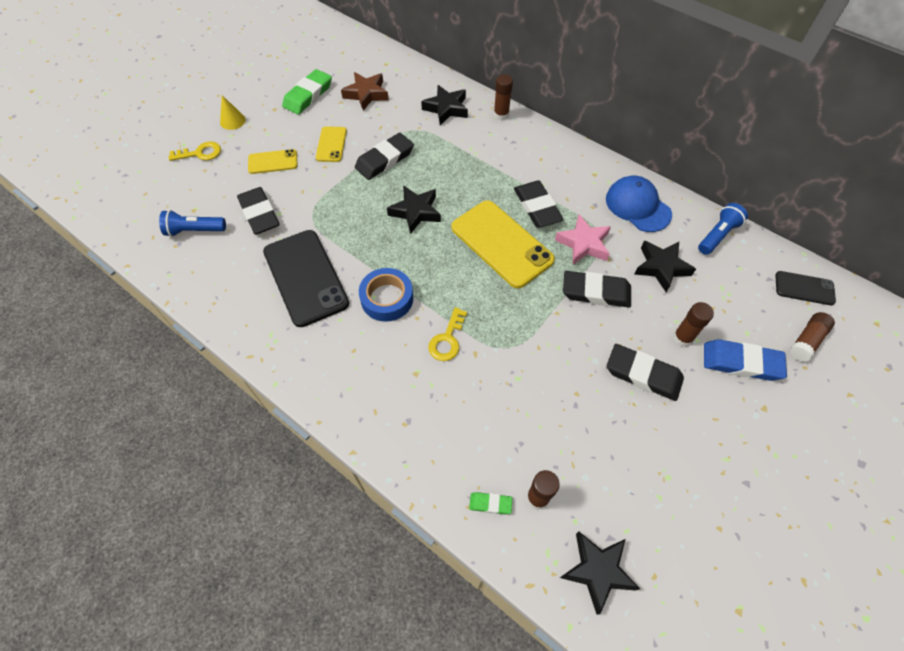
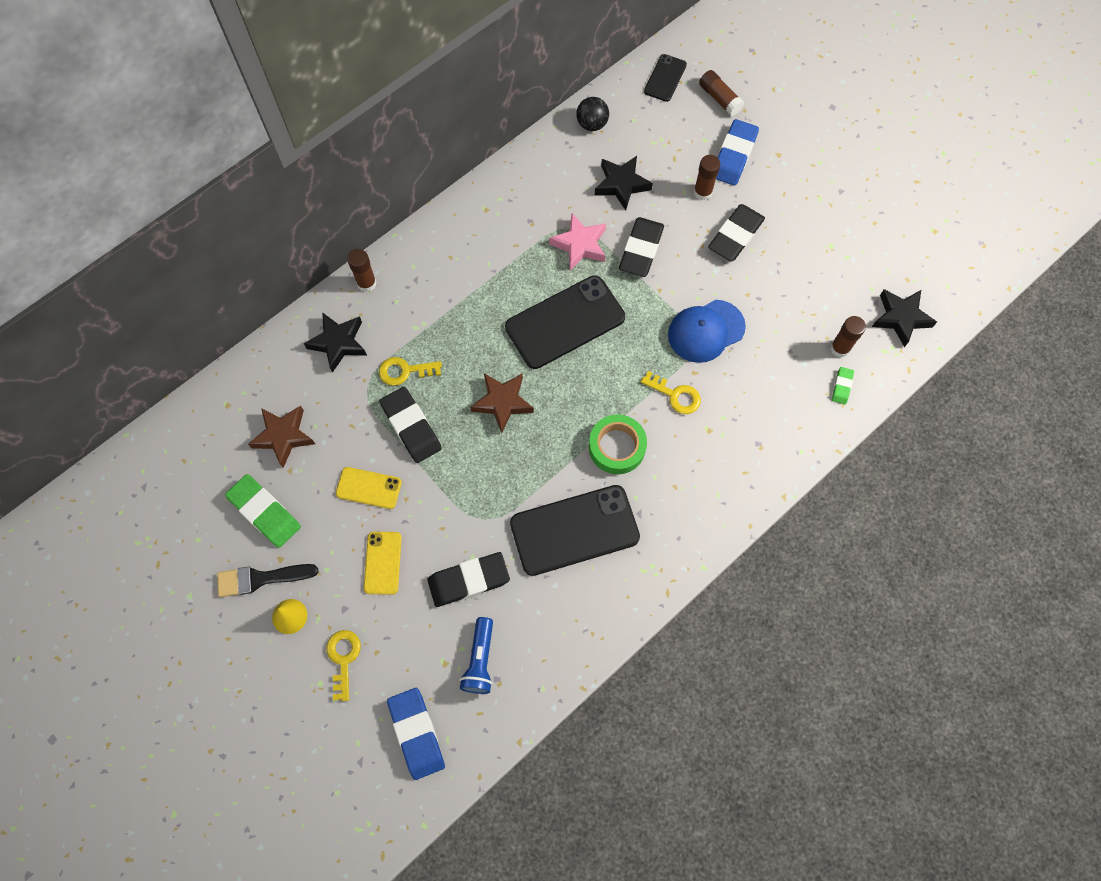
camera: 80 degrees left, 10 degrees up
blue tape [359,268,413,322] -> green tape [589,414,647,474]
black star [387,186,441,234] -> brown star [470,373,534,433]
yellow phone [451,200,555,288] -> black phone [505,275,625,369]
black eraser [514,181,564,228] -> none
blue cap [606,176,672,232] -> blue cap moved to [668,300,746,363]
blue flashlight [698,203,748,255] -> black ball [576,97,609,131]
none -> black brush [217,564,319,597]
none -> yellow key [379,357,442,386]
none -> blue eraser [387,688,445,780]

